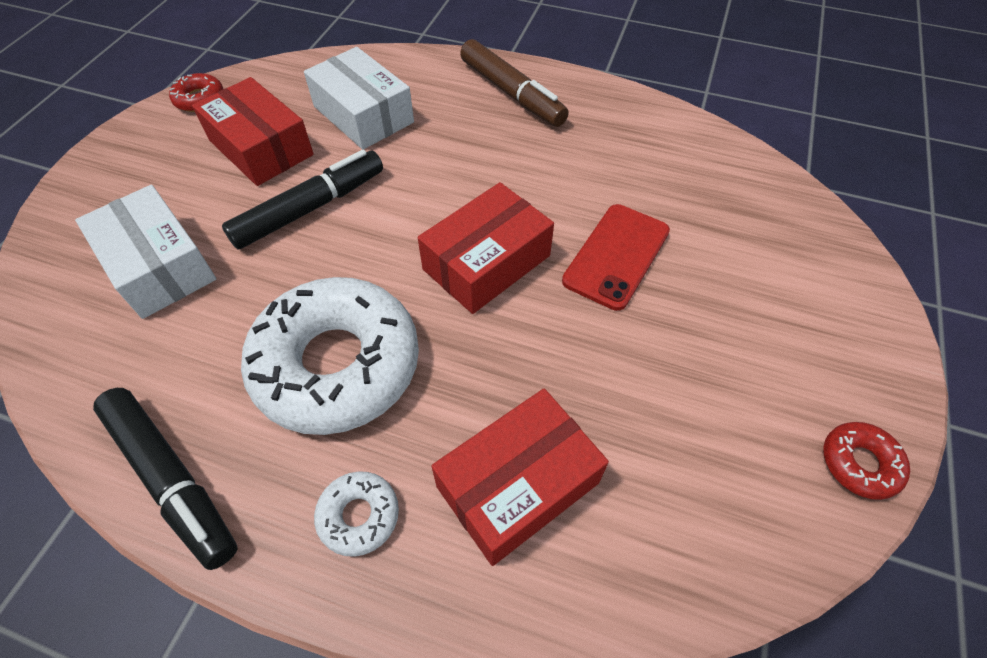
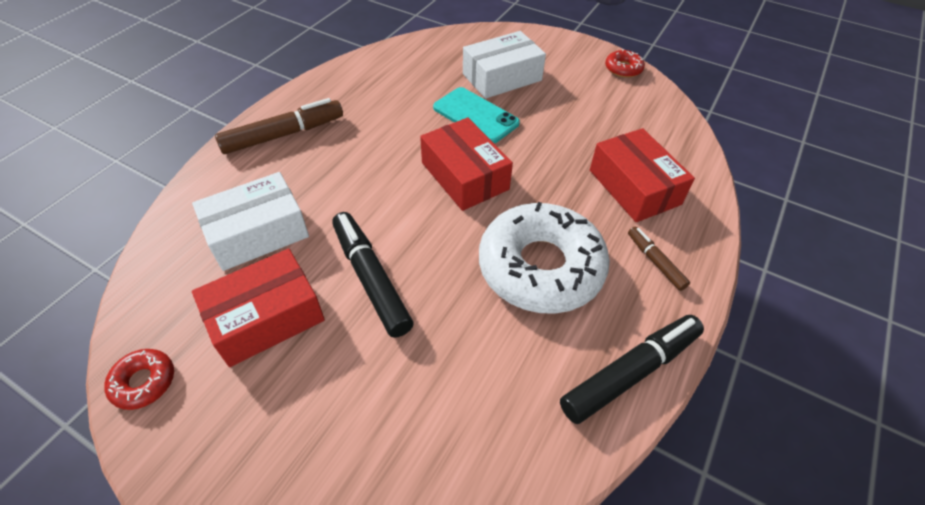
camera: 80 degrees left, 5 degrees down
white box [75,185,216,319] -> white box moved to [463,31,546,99]
white donut [314,471,399,557] -> brown marker [628,227,690,291]
red phone [562,204,670,311] -> turquoise phone [433,87,520,143]

